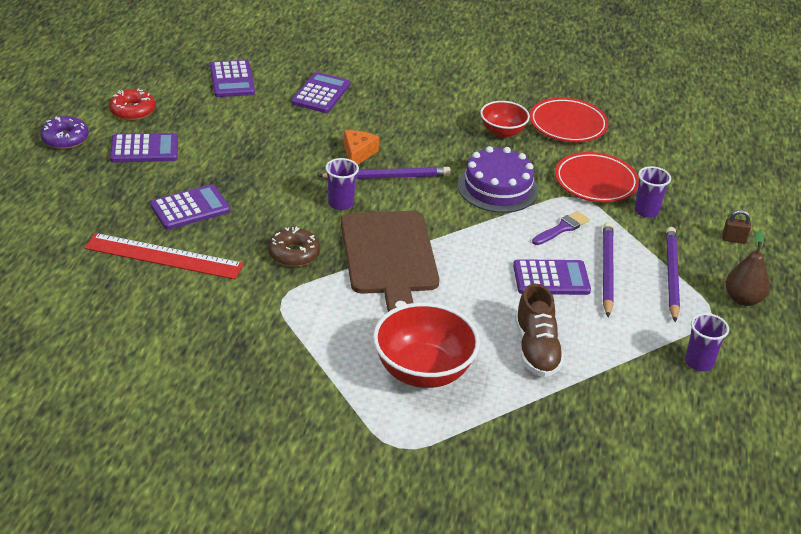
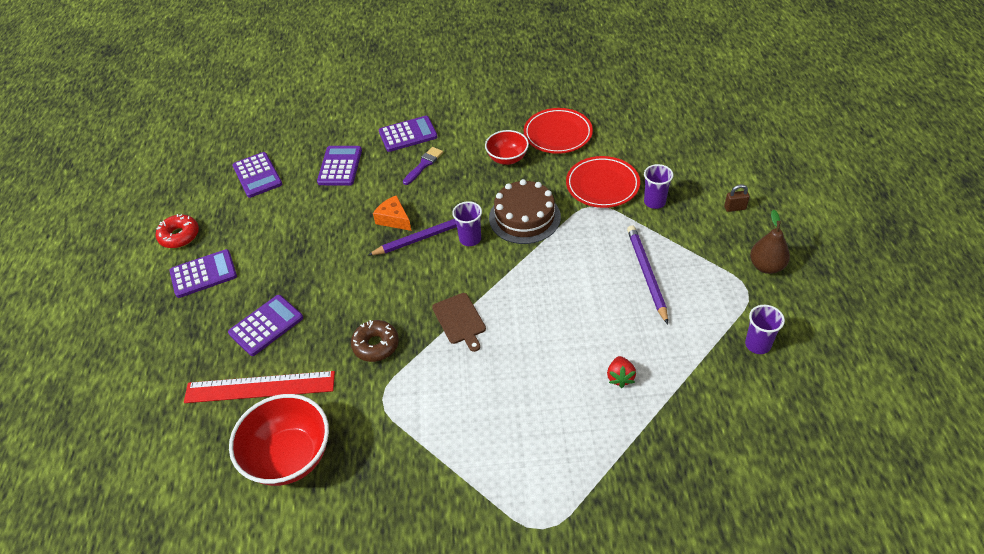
camera: 10 degrees left, 10 degrees up
purple donut [40,116,89,149] -> none
purple cup [325,158,359,210] -> purple cup moved to [452,201,482,246]
brown cutting board [341,211,439,312] -> brown cutting board [432,293,486,352], size x0.49
orange cheese [344,130,379,165] -> orange cheese turned 45 degrees counterclockwise [373,195,411,231]
red bowl [373,303,480,388] -> red bowl moved to [229,394,329,486]
purple cake [458,146,538,213] -> brown cake [489,179,561,244]
purple calculator [513,259,591,295] -> purple calculator moved to [379,116,438,152]
brown shoe [515,284,564,377] -> red strawberry [607,356,636,388]
purple brush [532,211,590,245] -> purple brush moved to [403,147,443,185]
purple pencil [666,227,680,322] -> none

